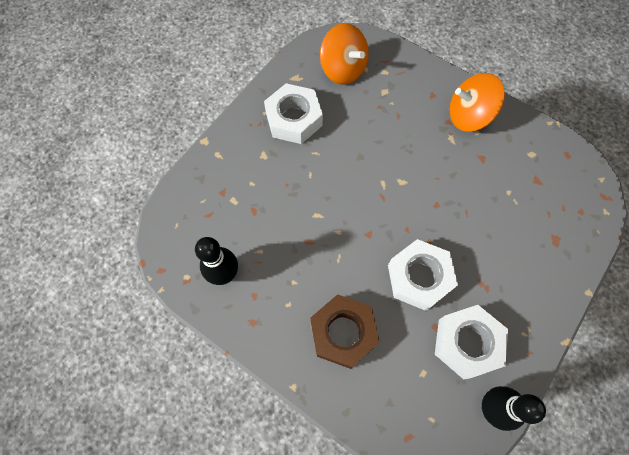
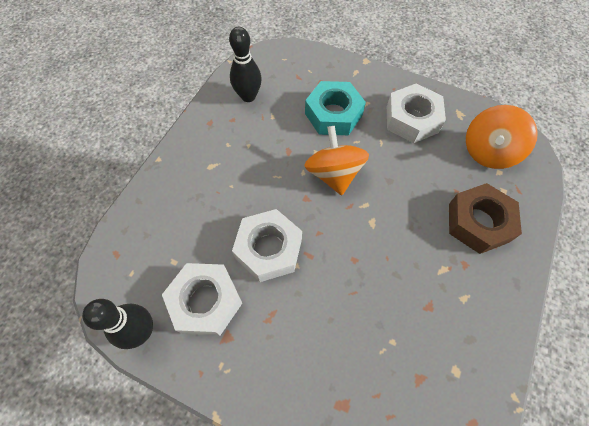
camera: 80 degrees right, 5 degrees down
brown nut [310,294,380,369] -> brown nut moved to [449,183,522,254]
orange spinning top [450,73,505,132] -> orange spinning top moved to [304,126,369,195]
none -> turquoise nut [305,81,366,135]

